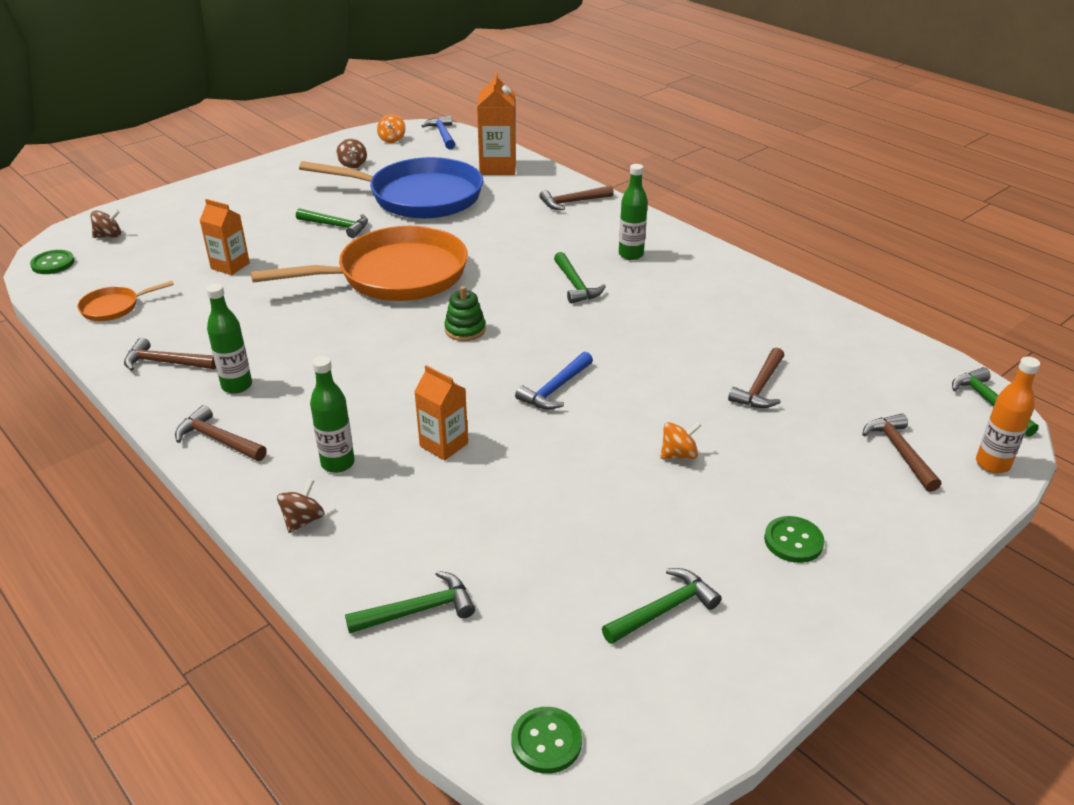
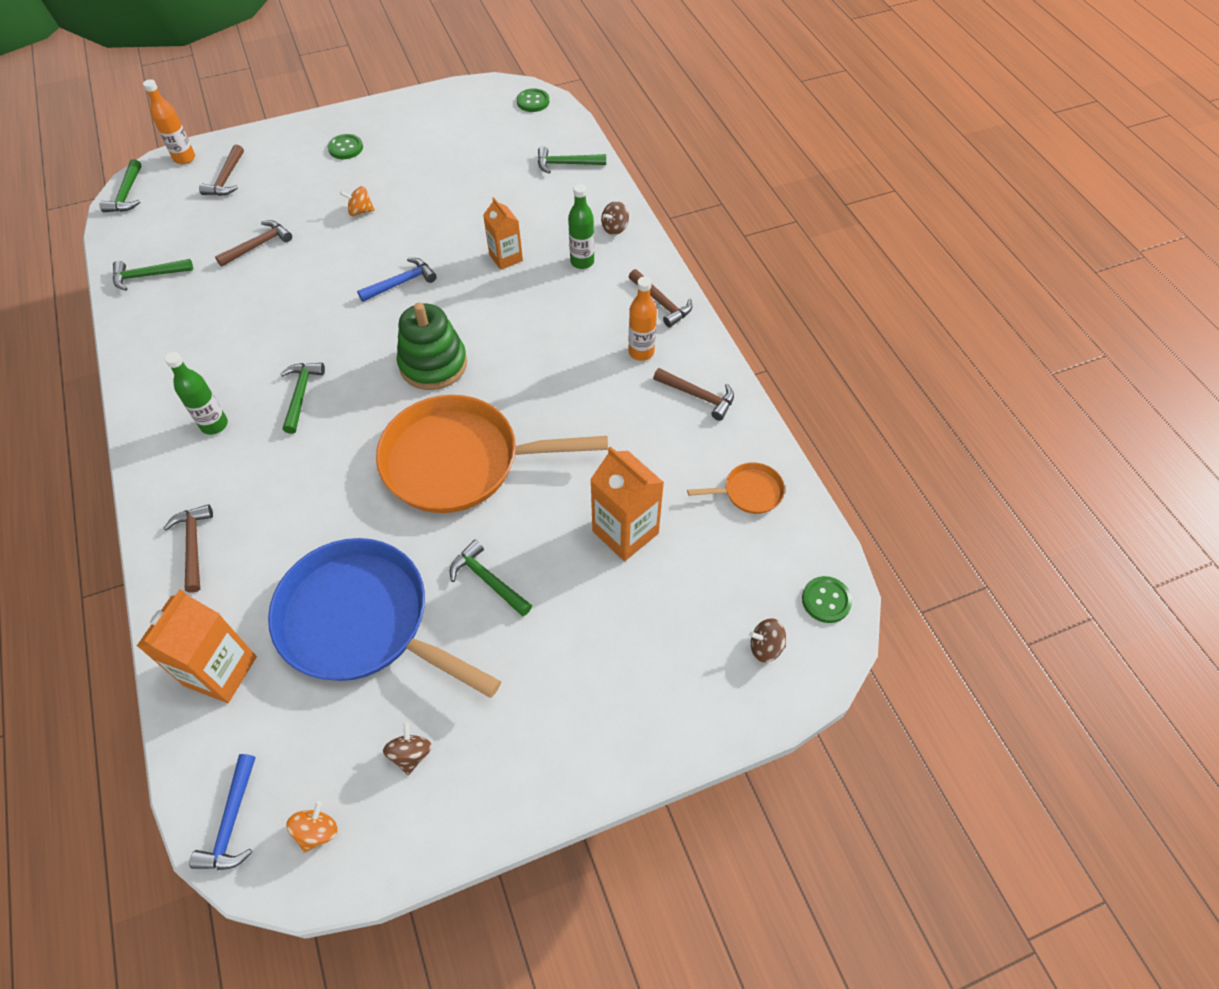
camera: 160 degrees left, 20 degrees up
orange carton [199,199,250,275] -> orange carton [590,446,664,561], size x1.53
green bottle [206,284,252,394] -> orange bottle [629,277,657,361]
green stacking toy [444,286,486,341] -> green stacking toy [397,303,467,390], size x1.80
brown hammer [539,185,614,210] -> brown hammer turned 105 degrees counterclockwise [163,504,213,593]
green hammer [602,568,722,644] -> green hammer moved to [113,259,193,291]

